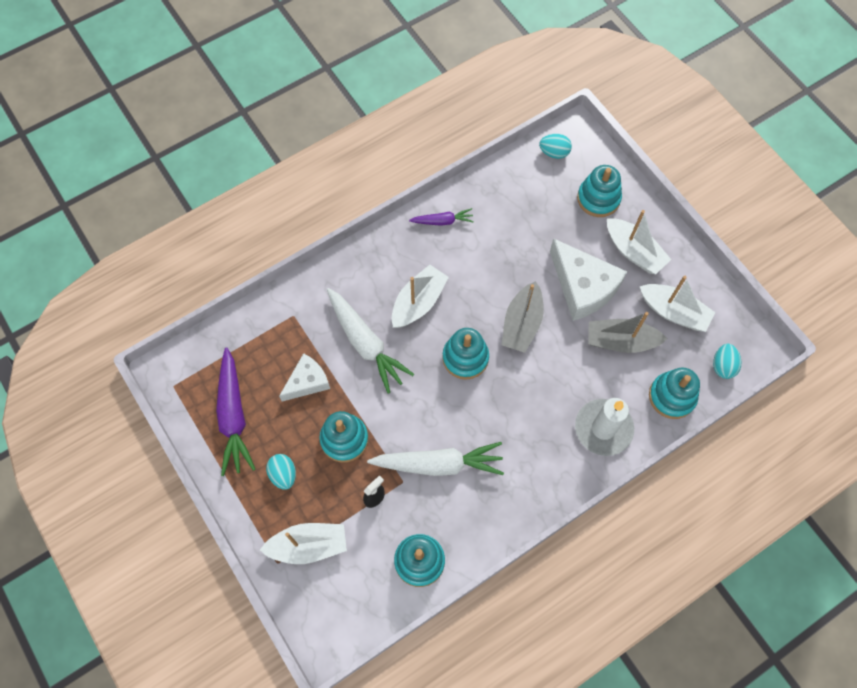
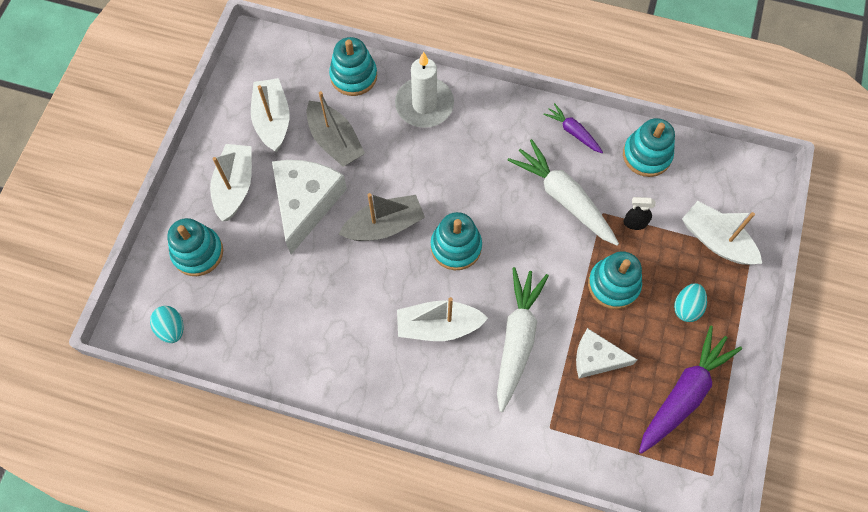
camera: 130 degrees left, 0 degrees up
purple carrot [409,208,474,226] -> purple carrot moved to [543,103,603,153]
turquoise egg [713,344,741,379] -> none

